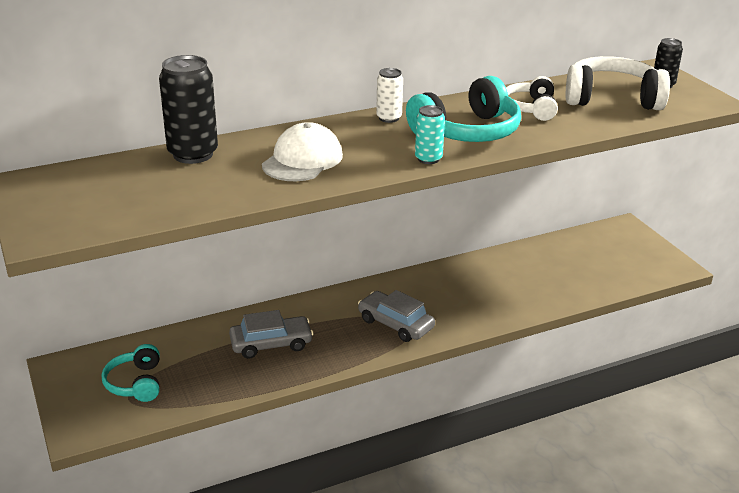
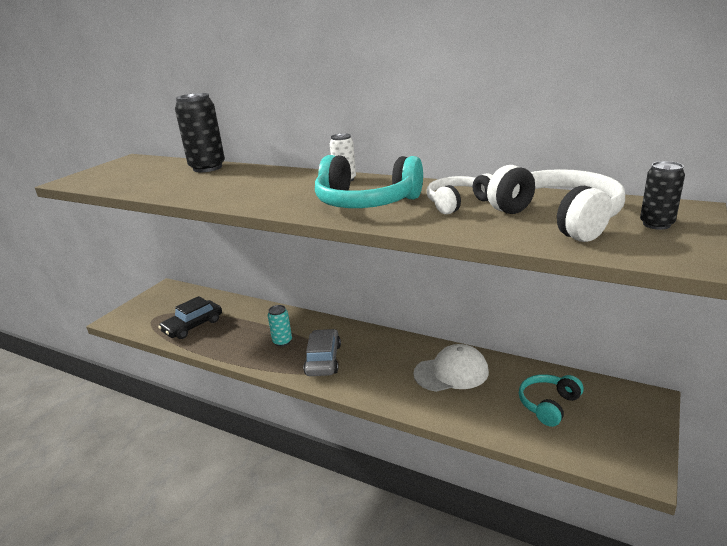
camera: 55 degrees right, 5 degrees down
turquoise headphones [102,344,160,402] -> turquoise headphones moved to [519,374,584,427]
grey car [229,310,314,359] -> none
white cap [262,122,343,181] -> white cap moved to [413,344,489,392]
turquoise can [415,105,445,164] -> turquoise can moved to [268,305,292,346]
none -> black car [158,296,222,339]

